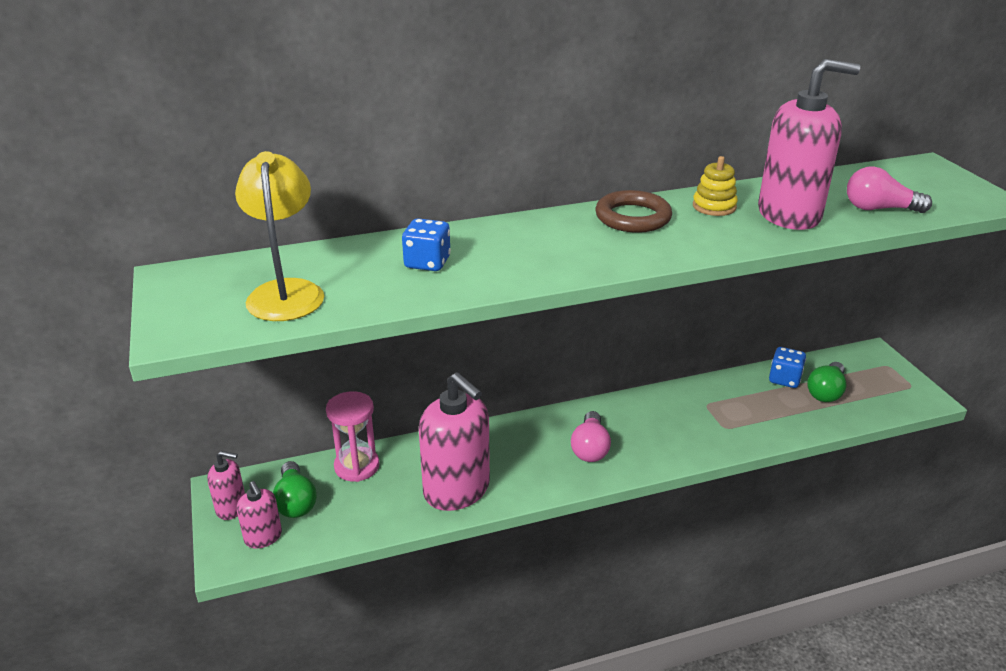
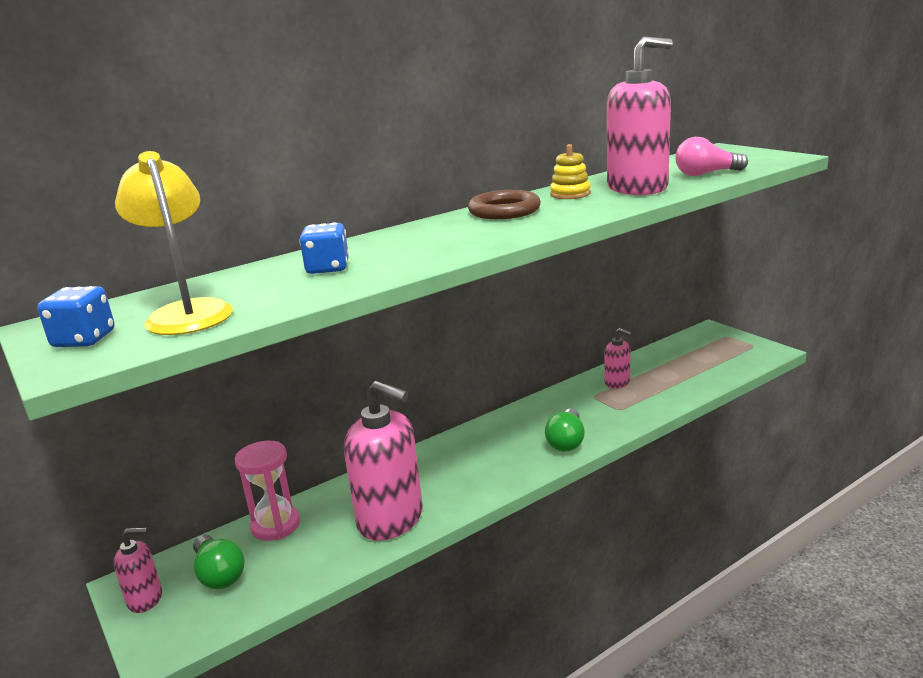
camera: 15 degrees left, 10 degrees down
pink soap dispenser [236,481,282,549] -> pink soap dispenser moved to [604,328,632,389]
pink light bulb [571,411,611,462] -> none
blue dice [769,347,806,388] -> blue dice moved to [37,286,115,347]
green light bulb [807,362,847,402] -> green light bulb moved to [545,409,585,452]

